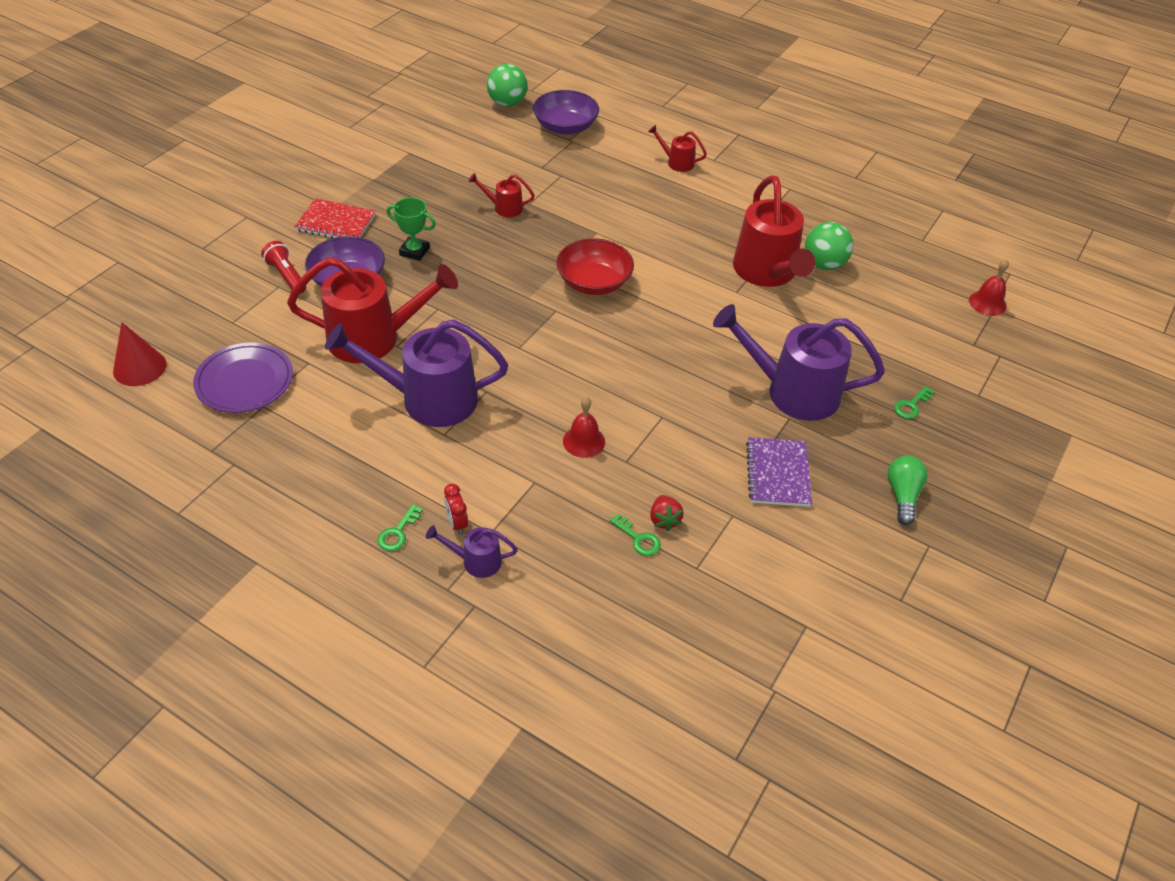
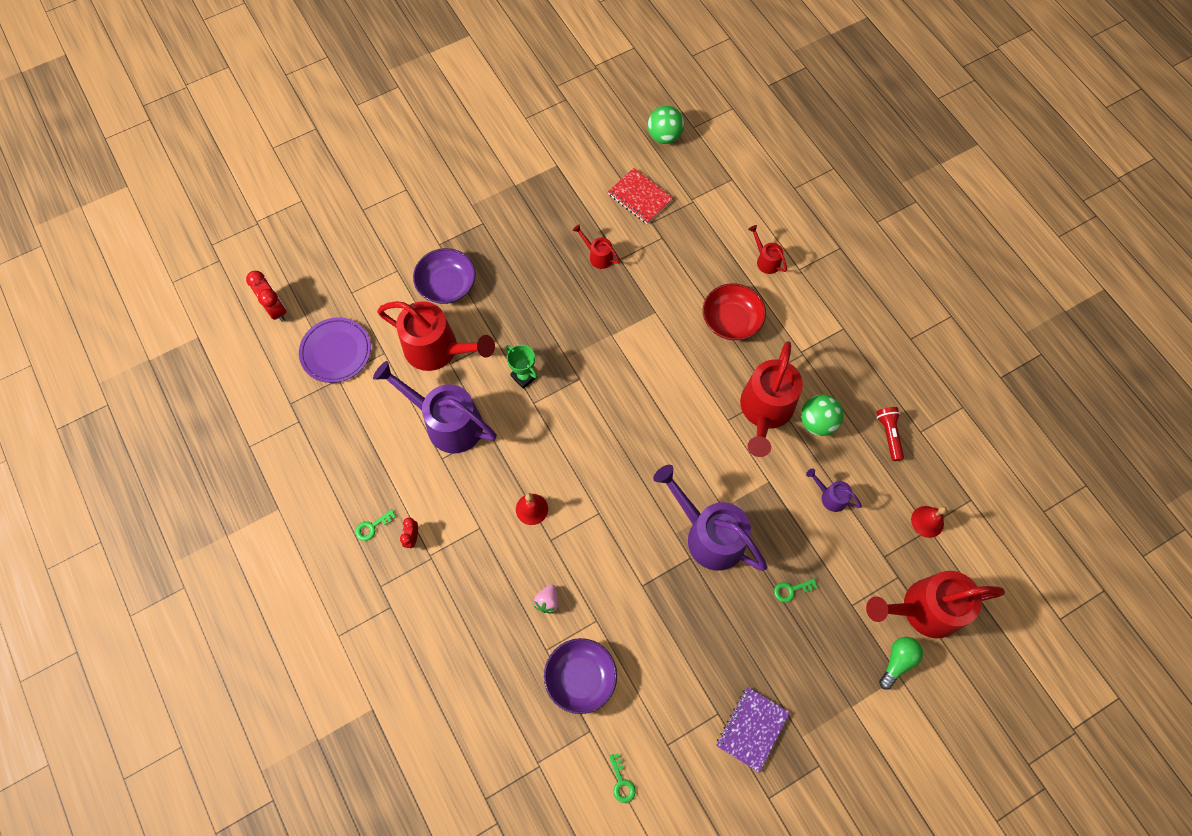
camera: 30 degrees right, 20 degrees up
red cone [113,322,166,386] -> red clock [246,271,286,322]
red flashlight [261,241,306,294] -> red flashlight moved to [876,407,904,461]
red notebook [294,198,376,238] -> red notebook moved to [608,168,673,224]
green trophy [387,198,436,261] -> green trophy moved to [506,345,538,389]
purple watering can [426,525,518,578] -> purple watering can moved to [806,468,862,512]
purple bowl [533,90,599,135] -> purple bowl moved to [544,638,617,714]
red bowl [556,238,634,295] -> red bowl moved to [703,283,766,340]
green key [610,513,661,556] -> green key moved to [609,753,636,803]
red strawberry [650,495,684,531] -> pink strawberry [534,584,558,614]
purple notebook [746,437,812,507] -> purple notebook moved to [716,687,790,773]
green light bulb [887,456,927,525] -> green light bulb moved to [879,637,923,690]
none -> red watering can [866,571,1005,638]

